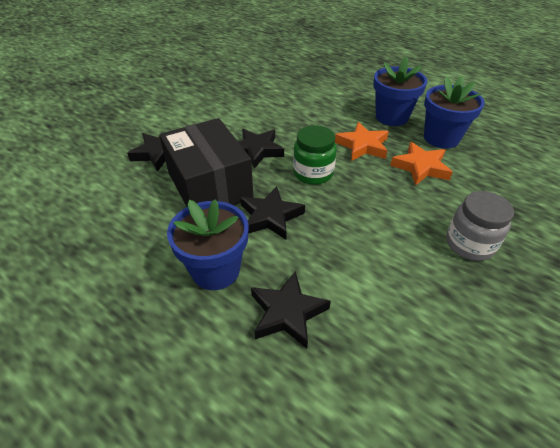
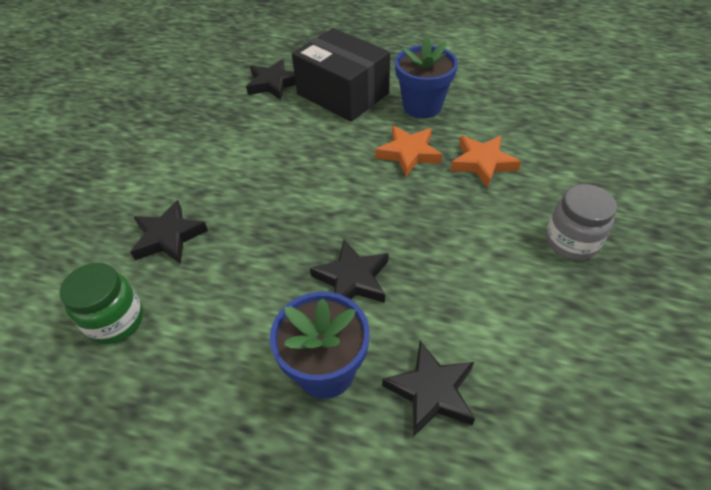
camera: 20 degrees left, 5 degrees up
black box [159,118,253,207] -> black box moved to [292,28,390,122]
black star [239,129,284,169] -> black star moved to [246,59,296,100]
green jar [293,125,337,185] -> green jar moved to [60,263,143,344]
blue flower pot [424,76,485,149] -> none

